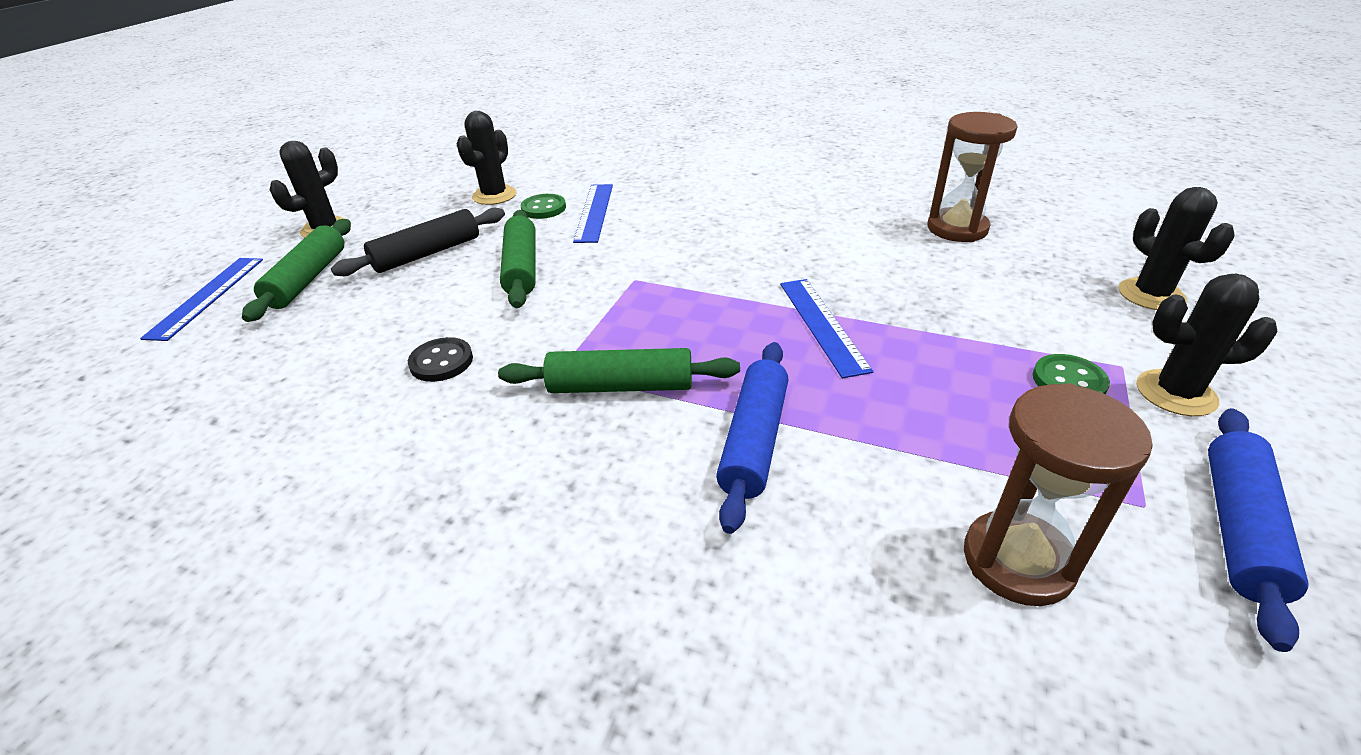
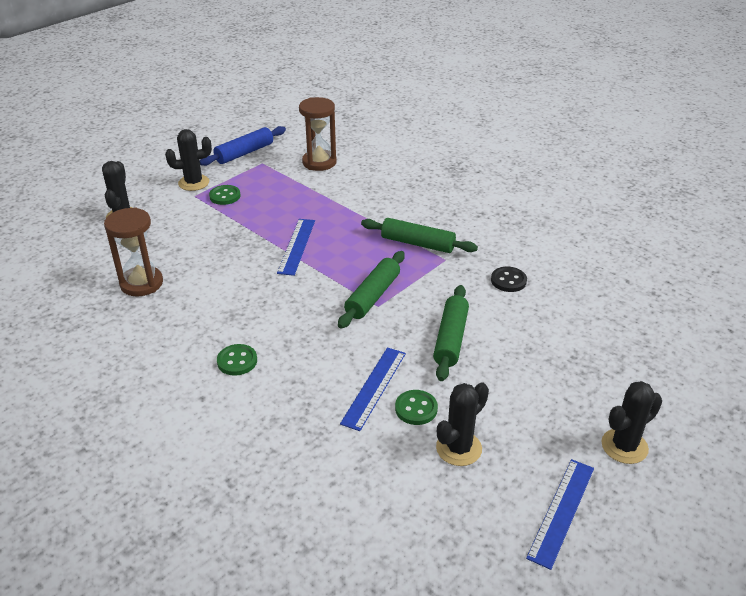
camera: 160 degrees left, 0 degrees up
blue ruler [140,258,263,341] -> blue ruler moved to [526,459,594,570]
green rolling pin [242,219,351,322] -> green rolling pin moved to [338,251,405,329]
black rolling pin [331,208,505,276] -> none
blue rolling pin [716,342,788,534] -> none
black cactus [1137,274,1278,416] -> black cactus turned 45 degrees counterclockwise [165,129,212,191]
none -> green button [217,344,257,376]

